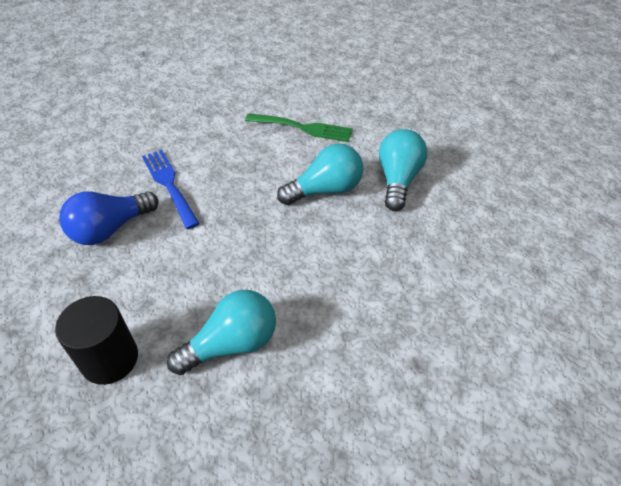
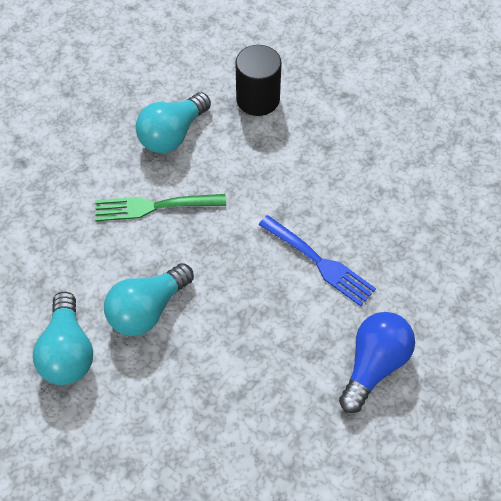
camera: 160 degrees right, 10 degrees up
blue light bulb [59,191,159,245] -> blue light bulb moved to [339,312,415,413]
green fork [245,113,353,142] -> green fork moved to [95,194,226,221]

